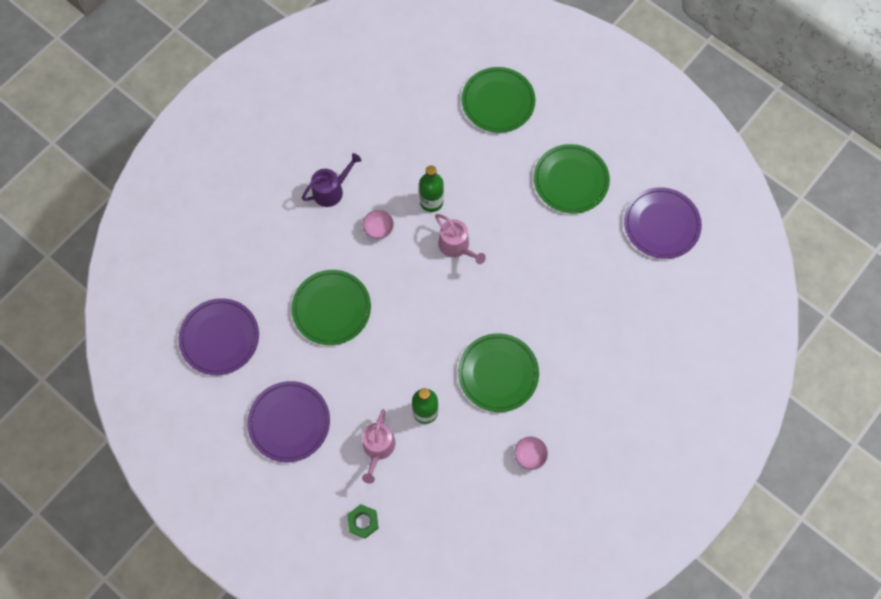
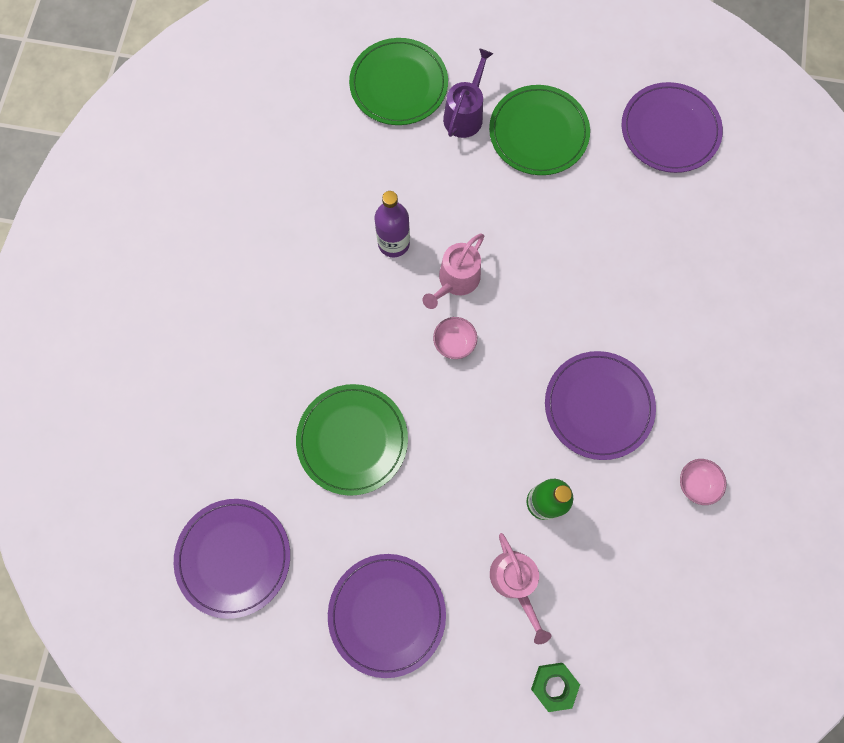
camera: 30 degrees left, 5 degrees up
purple watering can [302,153,362,207] -> purple watering can moved to [443,48,493,138]
pink bowl [363,210,394,239] -> pink bowl moved to [433,317,477,359]
green bottle [419,165,444,212] -> purple bottle [374,191,410,257]
pink watering can [435,214,486,264] -> pink watering can turned 105 degrees clockwise [423,234,484,309]
green plate [458,333,539,412] -> purple plate [545,351,656,460]

